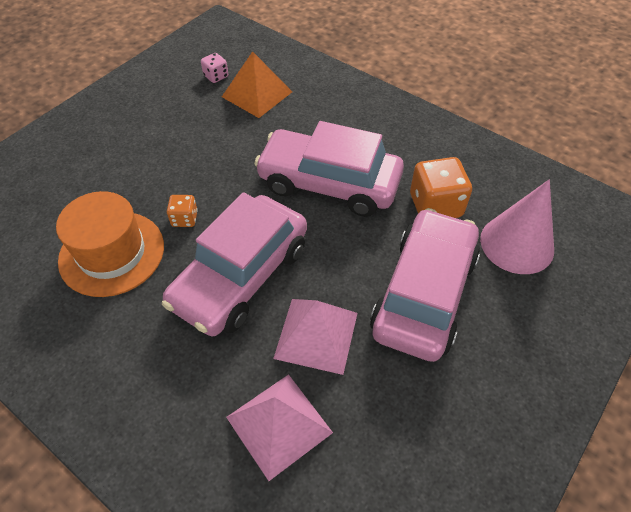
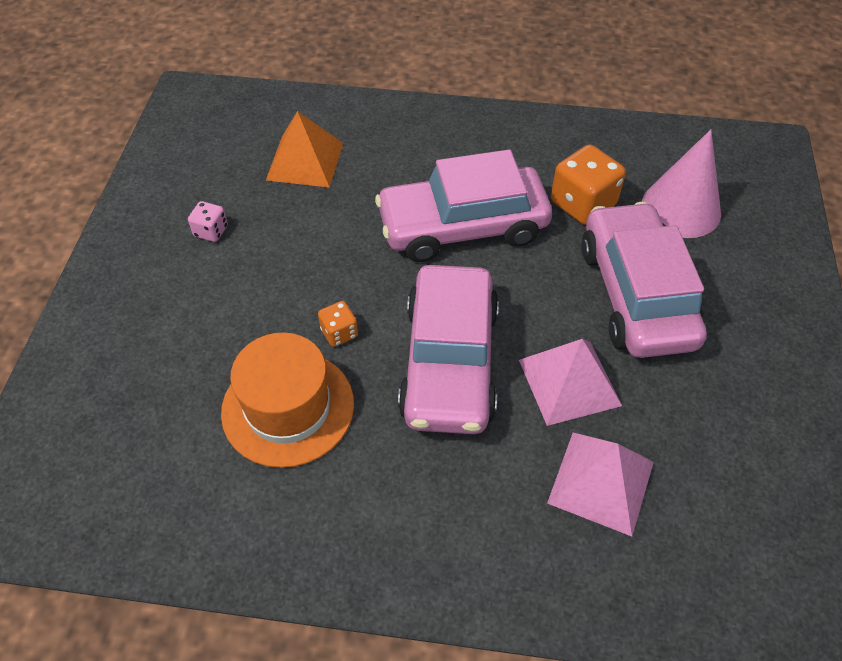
camera: 30 degrees left, 0 degrees up
pink dice [201,53,228,83] -> pink dice moved to [188,201,228,242]

